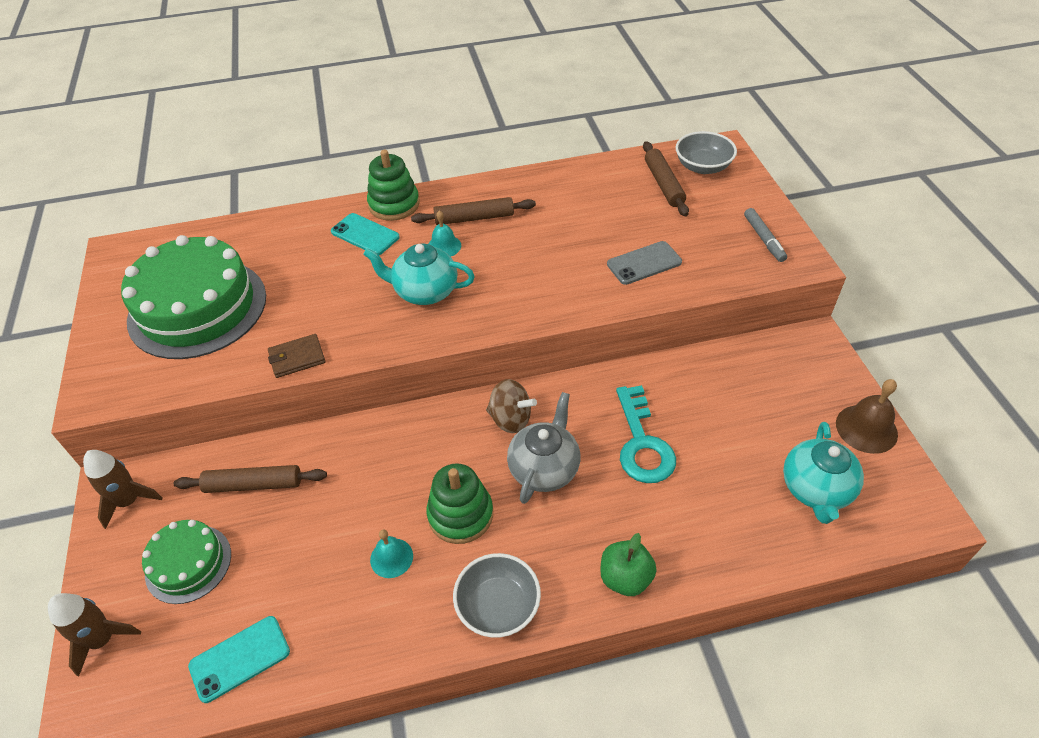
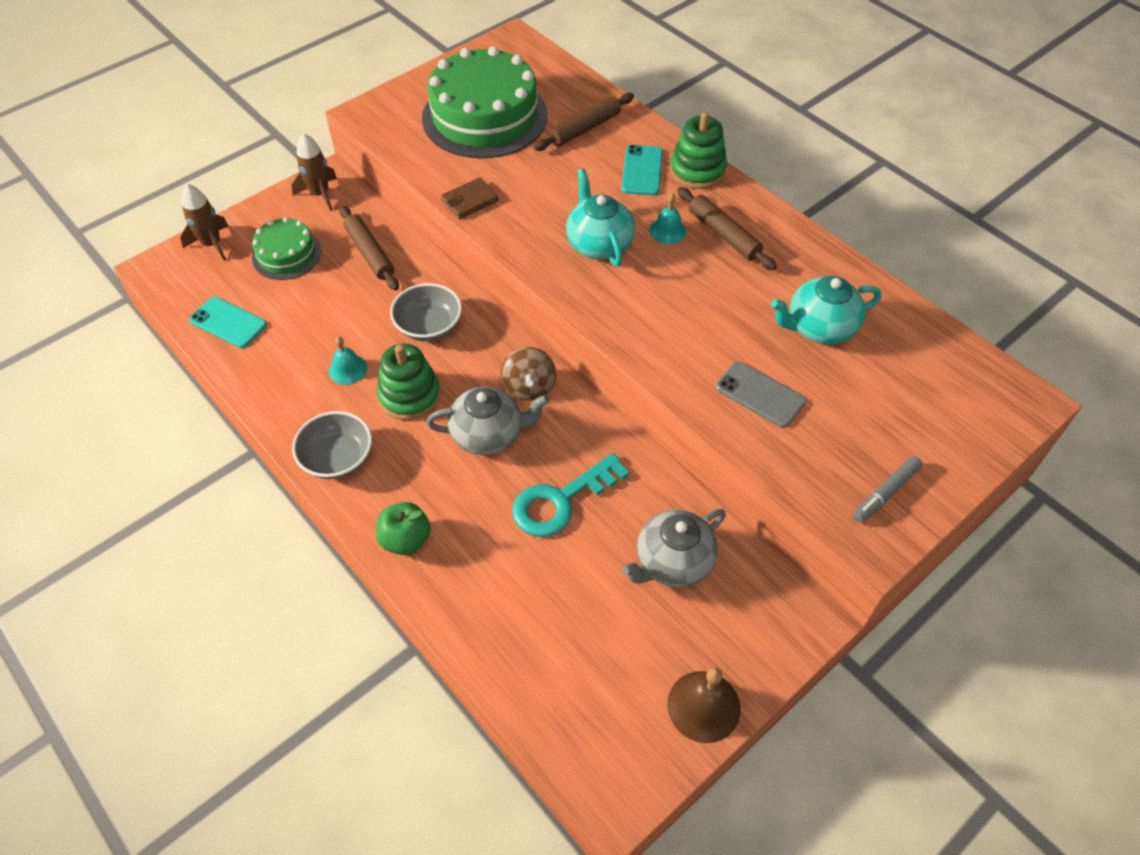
camera: 60 degrees right, 5 degrees up
brown wallet [268,334,325,378] -> brown wallet turned 75 degrees counterclockwise [441,177,499,219]
brown rolling pin [643,141,689,216] -> brown rolling pin moved to [534,93,634,151]
grey bowl [676,131,737,174] -> grey bowl moved to [390,283,462,341]
turquoise teapot [783,422,864,524] -> turquoise teapot moved to [771,276,881,344]
none -> grey teapot [622,509,726,587]

